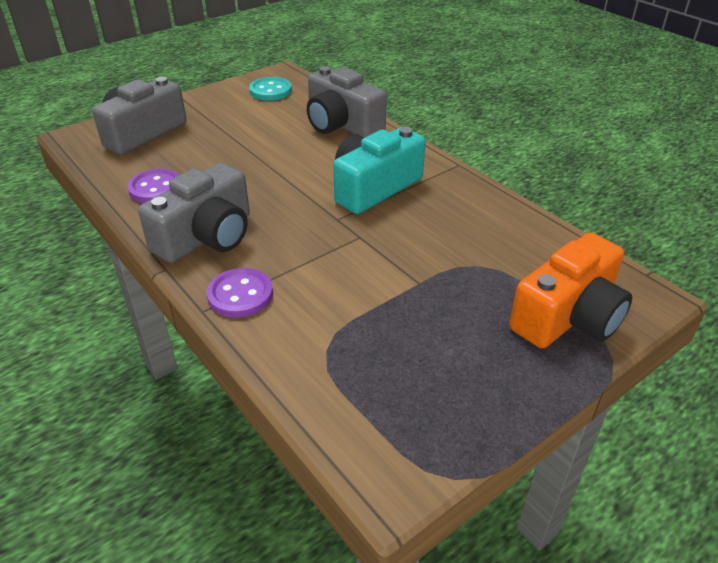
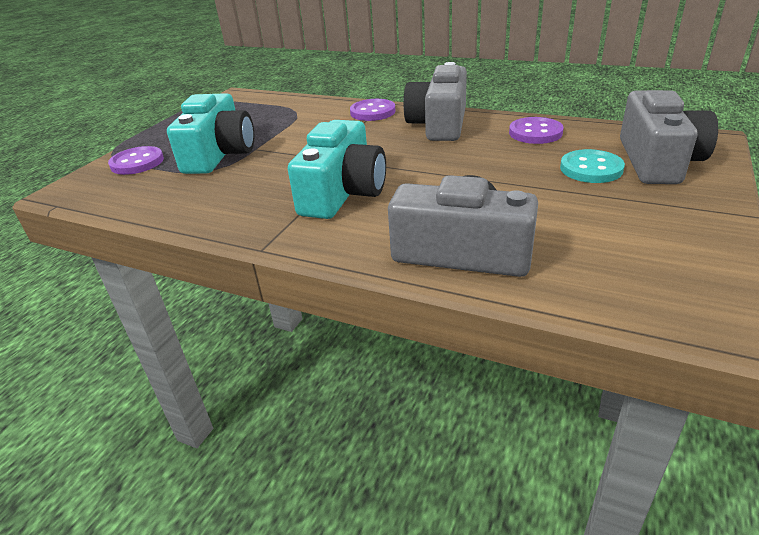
camera: 155 degrees right, 5 degrees down
turquoise button [249,77,292,101] -> turquoise button moved to [560,149,625,183]
orange camera [509,233,632,348] -> purple button [108,146,164,175]
none -> turquoise camera [167,93,254,174]

